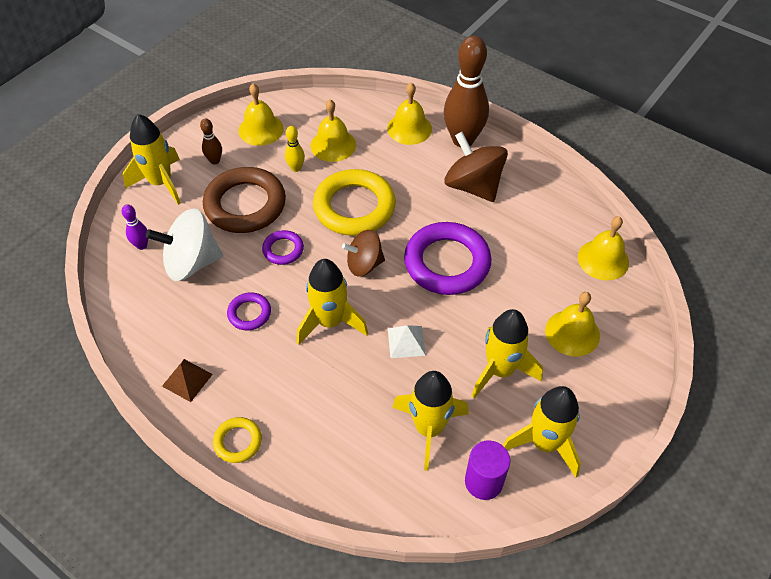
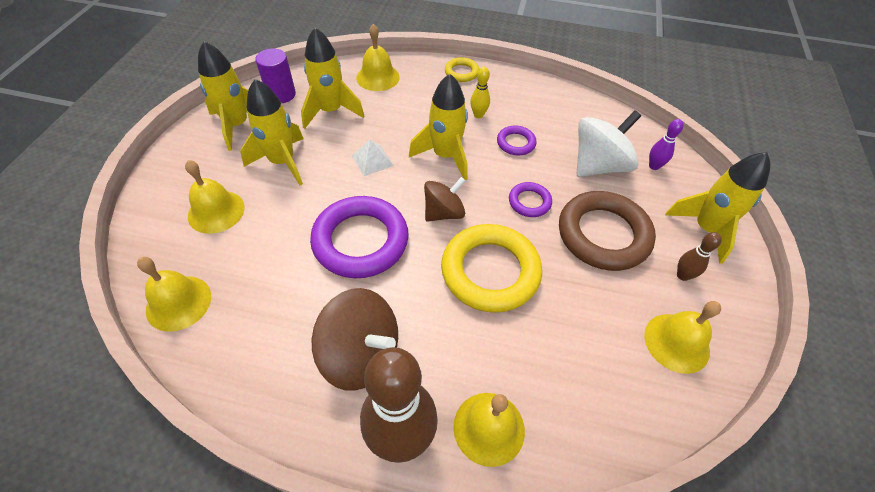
camera: 155 degrees right, 0 degrees up
brown pyramid [162,359,213,402] -> none
yellow bowling pin [285,126,305,172] -> yellow bowling pin moved to [470,67,490,118]
yellow bell [311,99,356,162] -> yellow bell moved to [356,24,400,91]

